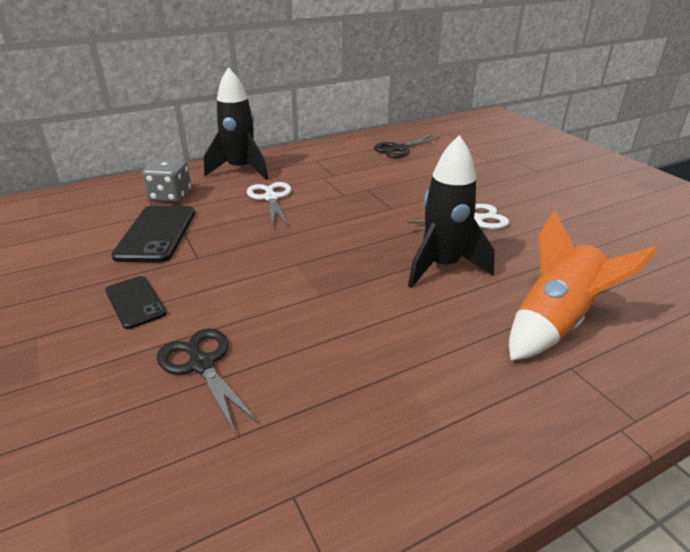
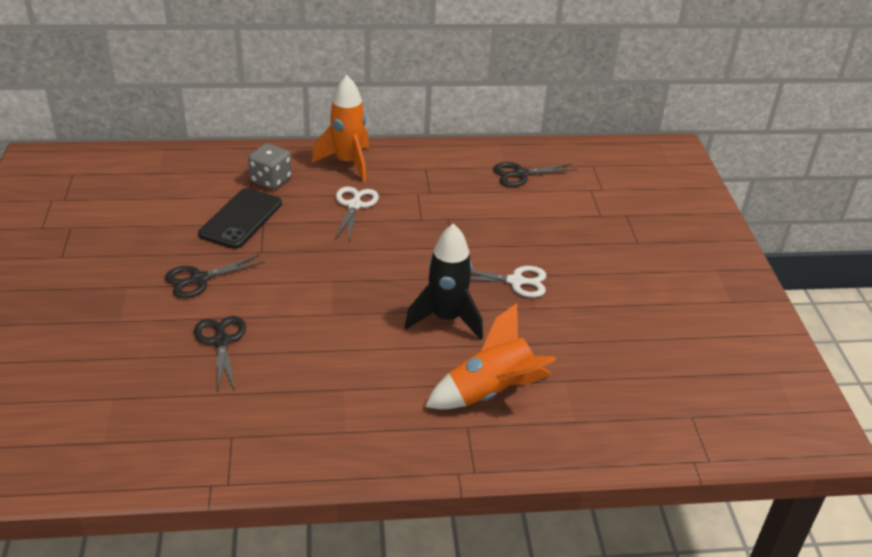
camera: 20 degrees right, 5 degrees up
black phone [105,276,167,329] -> black scissors [165,255,265,298]
black rocket [204,67,268,180] -> orange rocket [311,75,369,182]

